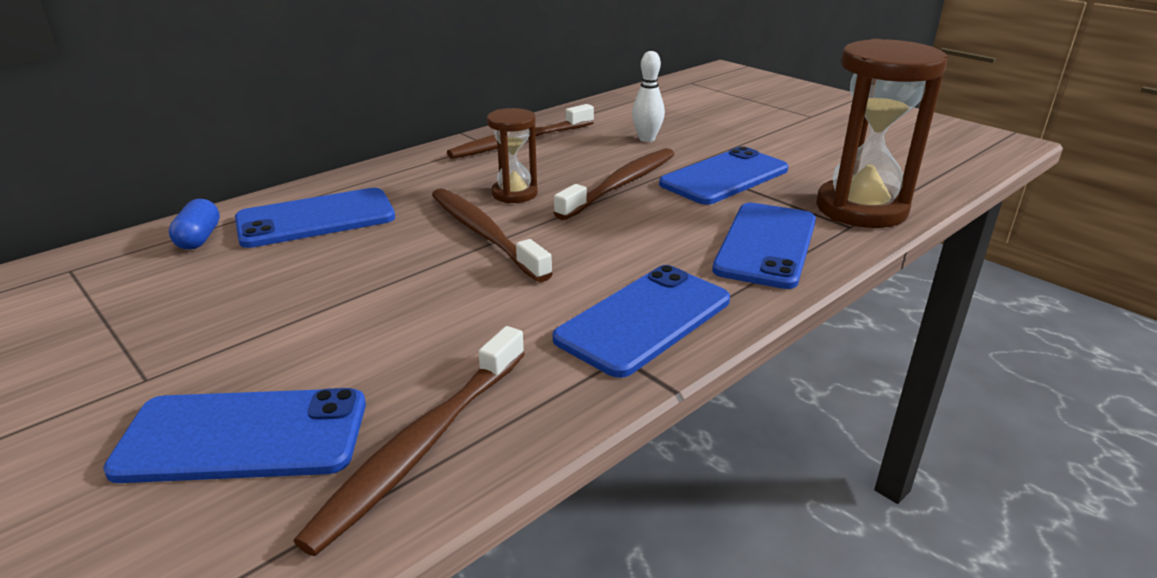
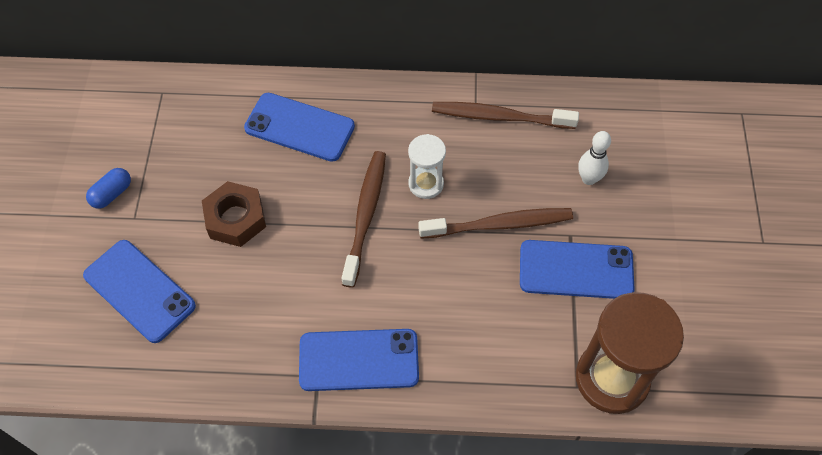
camera: 45 degrees right, 30 degrees up
blue capsule [169,199,220,250] -> blue capsule moved to [86,168,131,209]
brown toothbrush [293,326,525,556] -> none
brown hourglass [487,108,538,203] -> white hourglass [408,134,446,199]
blue phone [712,203,816,289] -> none
none -> brown nut [202,181,266,247]

